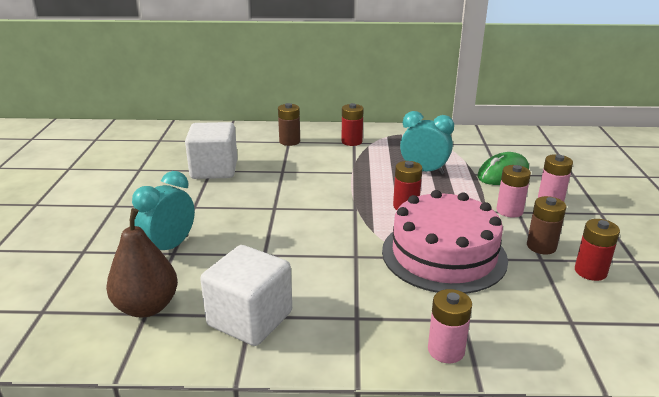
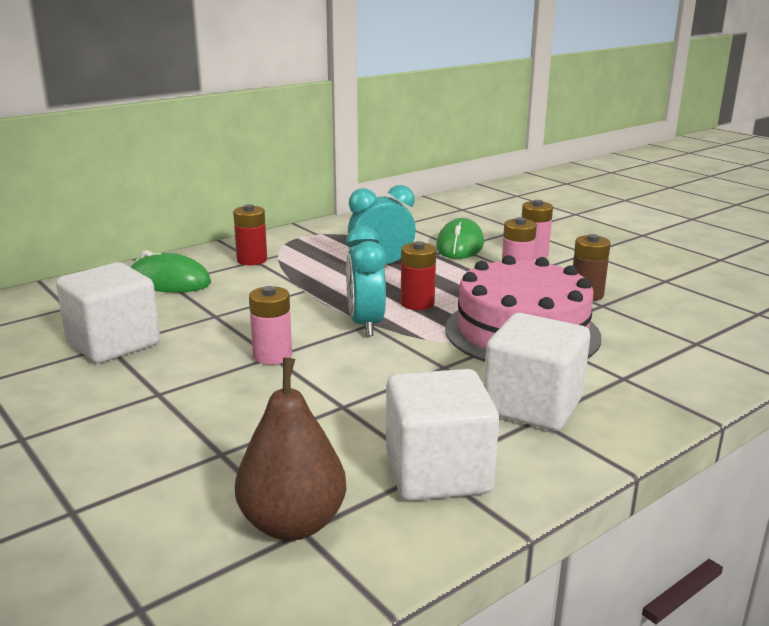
camera: 40 degrees left, 5 degrees down
turquoise clock [132,171,195,250] -> turquoise clock moved to [346,226,386,337]
brown battery [278,103,300,146] -> green mouse [130,250,211,292]
pink battery [428,289,472,363] -> pink battery moved to [249,286,292,365]
red battery [575,219,620,281] -> none
none -> white cube [484,313,590,431]

